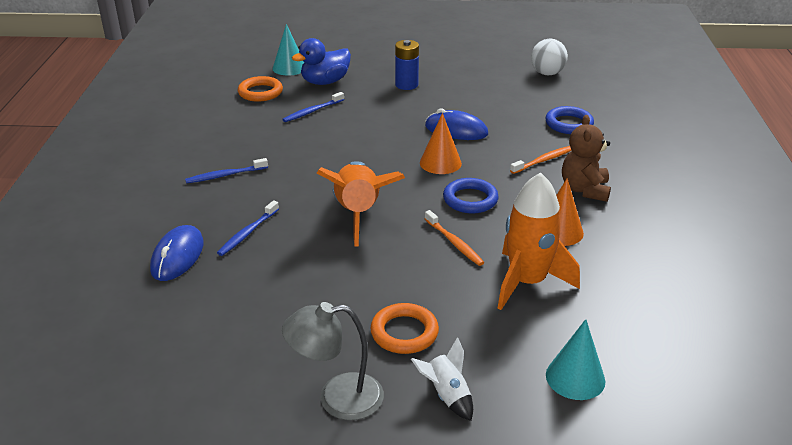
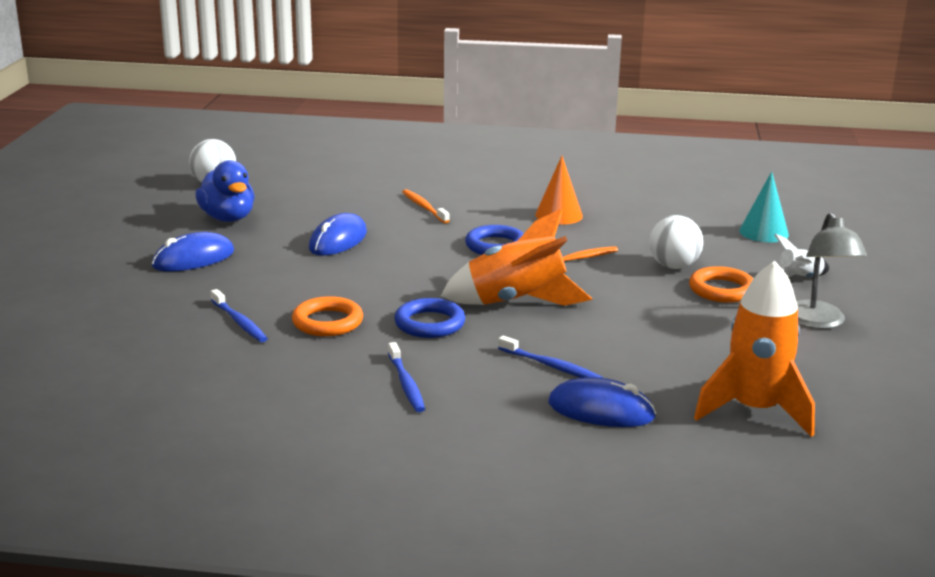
camera: 85 degrees left, 10 degrees down
orange ring [238,76,283,102] -> orange ring moved to [292,296,363,336]
turquoise cone [273,24,304,76] -> none
blue duck [292,38,351,85] -> blue duck moved to [195,160,255,222]
blue battery [395,40,419,90] -> blue mouse [152,232,234,271]
orange cone [420,113,462,174] -> none
orange rocket [498,172,580,310] -> orange rocket moved to [694,261,815,437]
blue ring [545,106,594,134] -> blue ring moved to [394,298,465,338]
brown teddy bear [562,115,611,202] -> none
none -> white ball [649,215,703,269]

